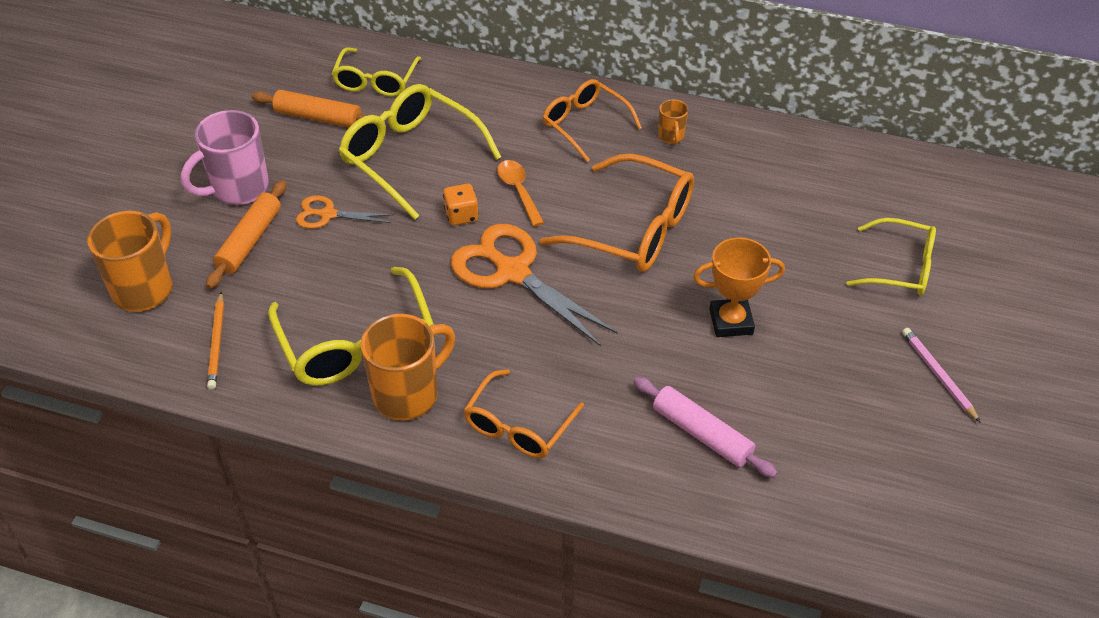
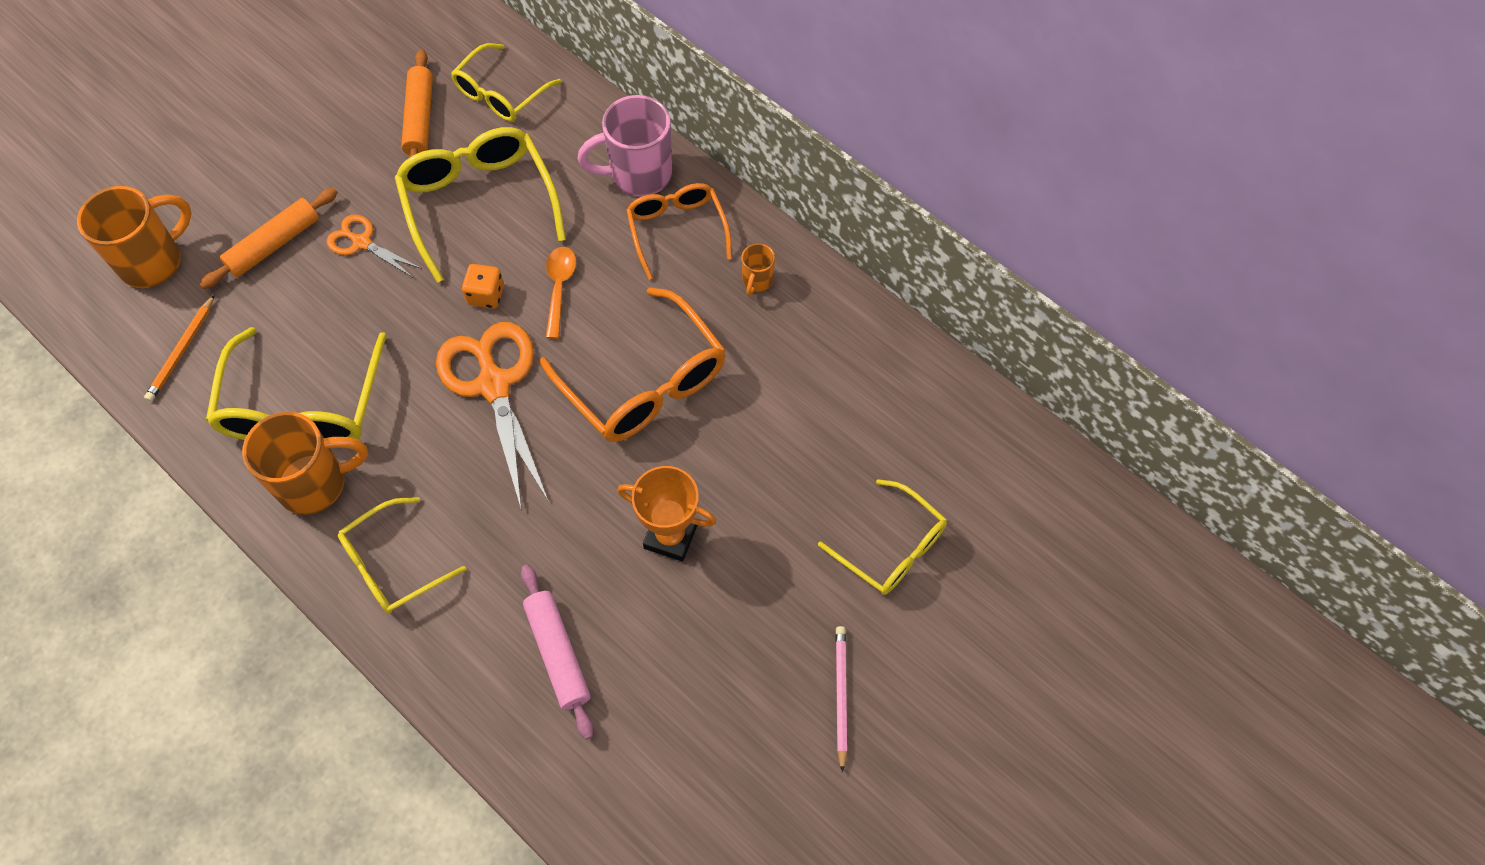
camera: 25 degrees right, 15 degrees up
pink mug [181,110,269,205] -> pink mug moved to [578,95,672,197]
orange rolling pin [252,90,377,127] -> orange rolling pin turned 45 degrees clockwise [401,49,433,158]
orange glasses [463,369,584,458] -> yellow glasses [338,497,466,614]

